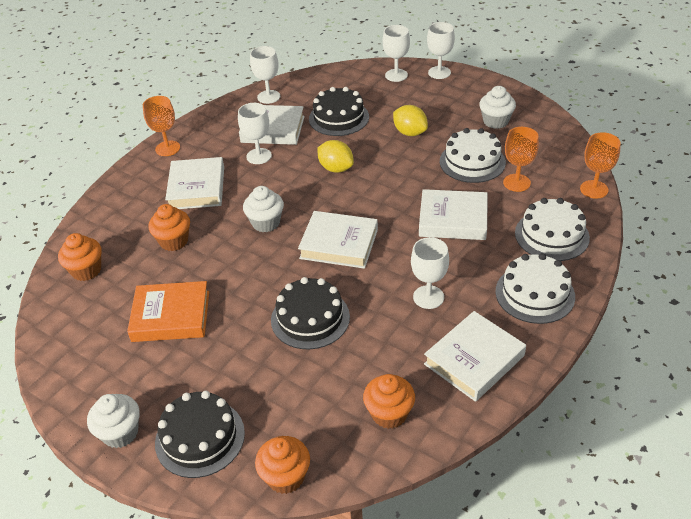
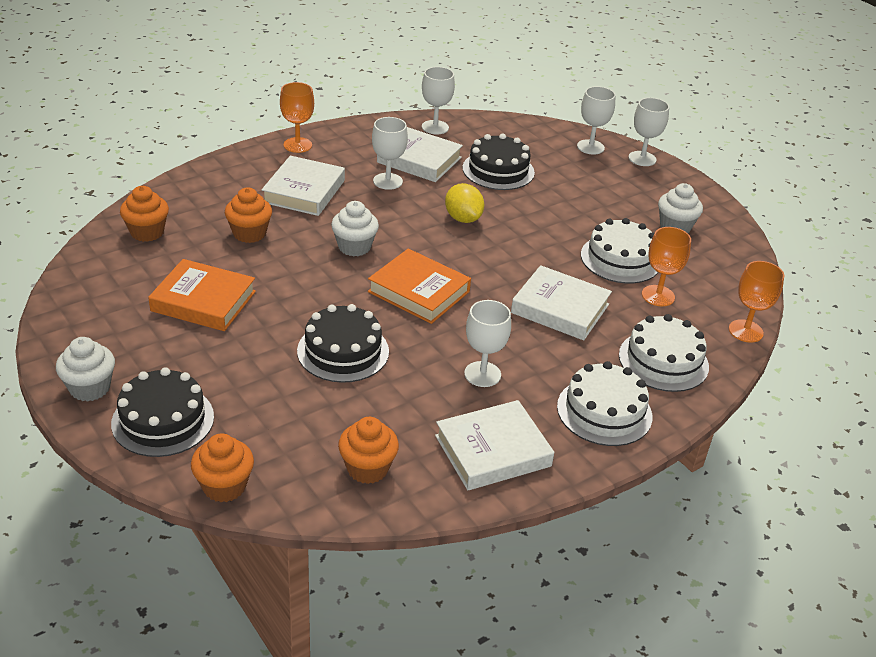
camera: 15 degrees right, 5 degrees down
white book [298,211,378,269] -> orange book [368,249,471,324]
yellow lemon [393,105,428,136] -> none

